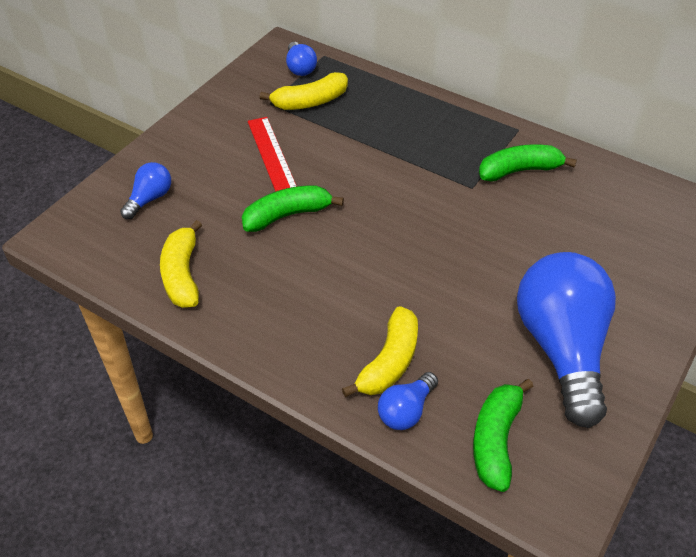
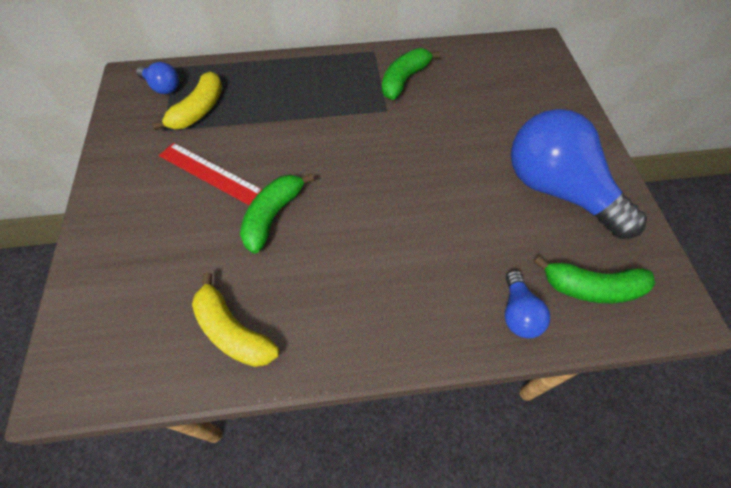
camera: 40 degrees left, 10 degrees up
blue light bulb [120,162,171,219] -> none
yellow banana [342,306,418,397] -> none
green banana [473,379,533,492] -> green banana turned 60 degrees counterclockwise [534,256,655,303]

